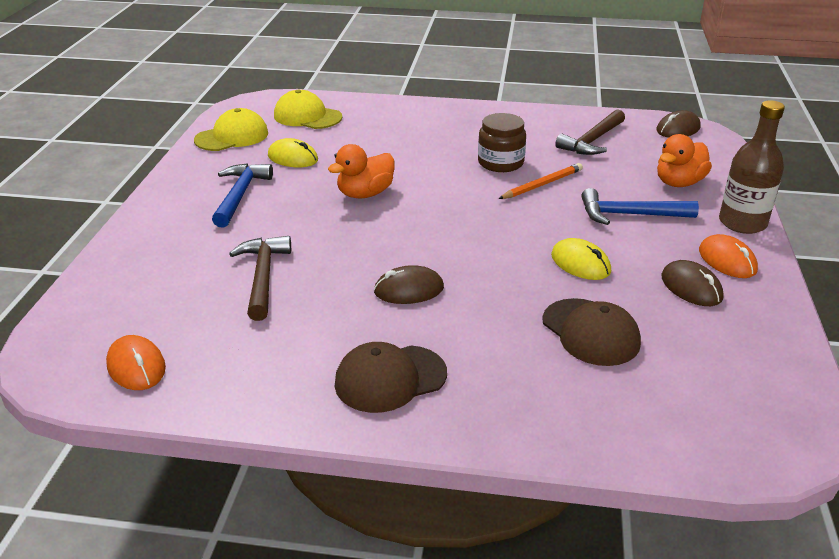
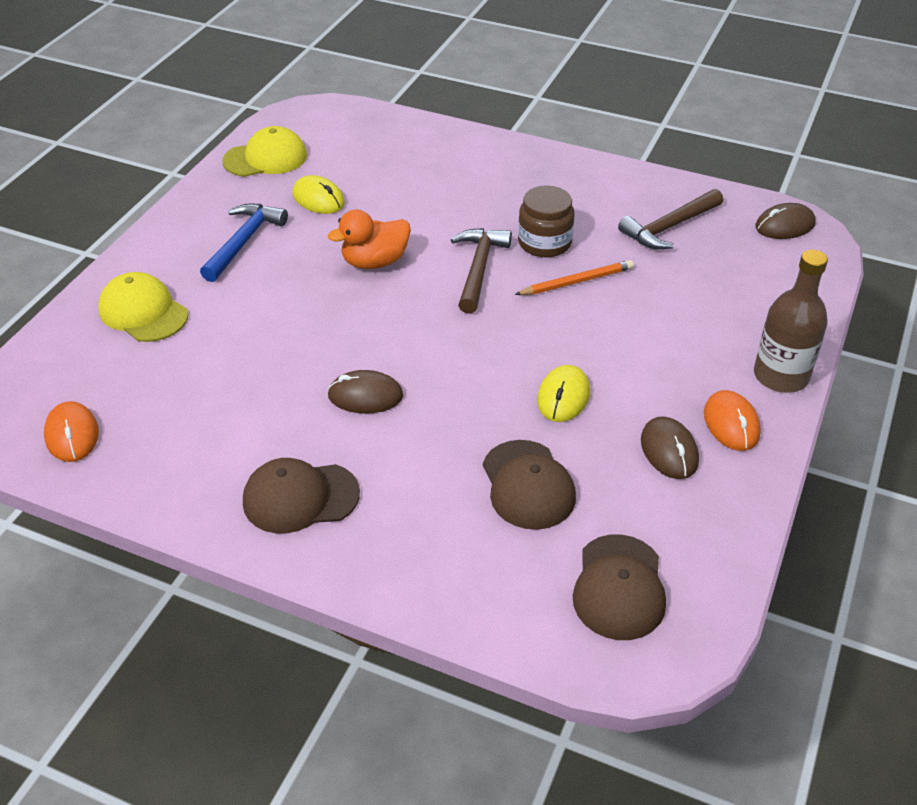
camera: 15 degrees right, 10 degrees up
brown hammer [229,236,291,321] -> brown hammer moved to [451,228,512,314]
yellow cap [274,90,342,129] -> yellow cap moved to [98,272,188,342]
yellow mouse [551,238,611,280] -> yellow mouse turned 45 degrees clockwise [537,365,590,422]
blue hammer [581,188,699,225] -> none
orange duck [657,134,712,187] -> none
none -> brown cap [573,534,666,640]

